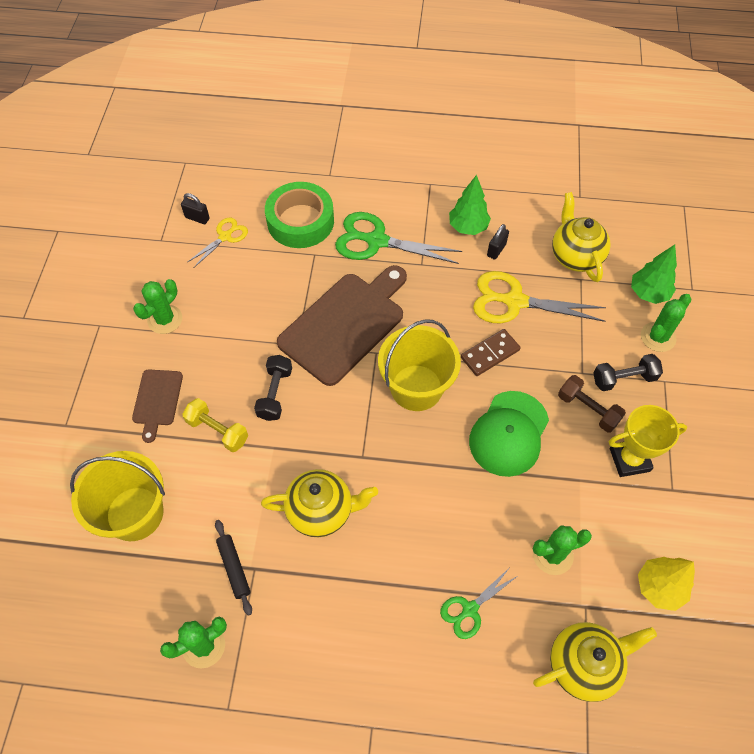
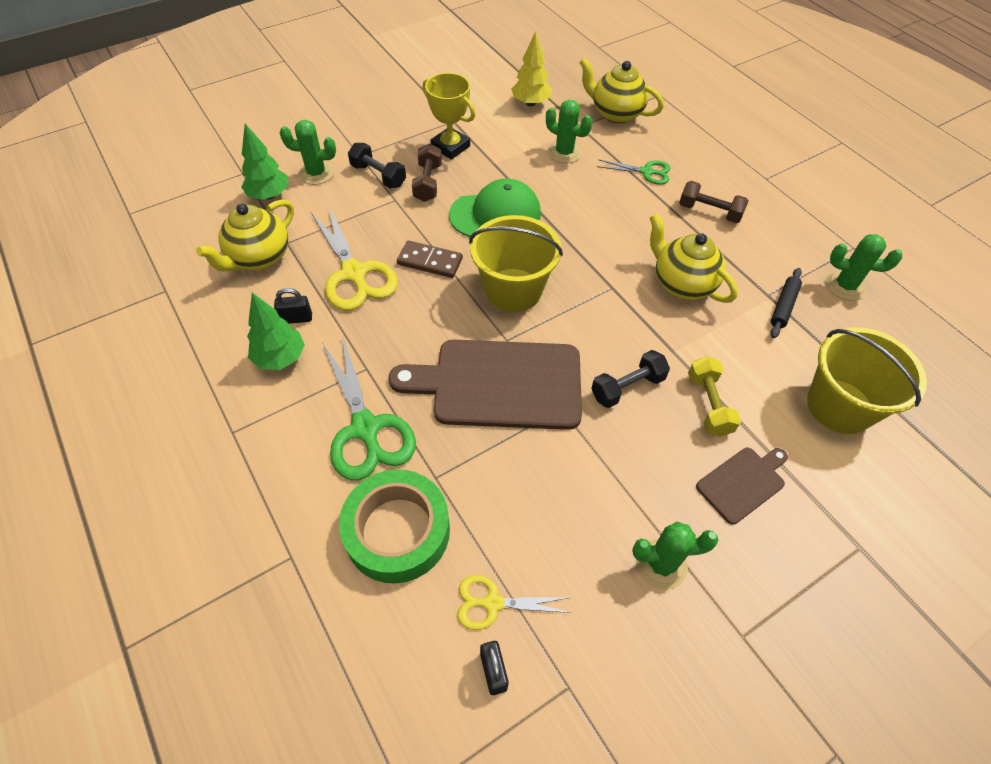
camera: 130 degrees left, 5 degrees down
none -> brown dumbbell [679,181,749,223]

